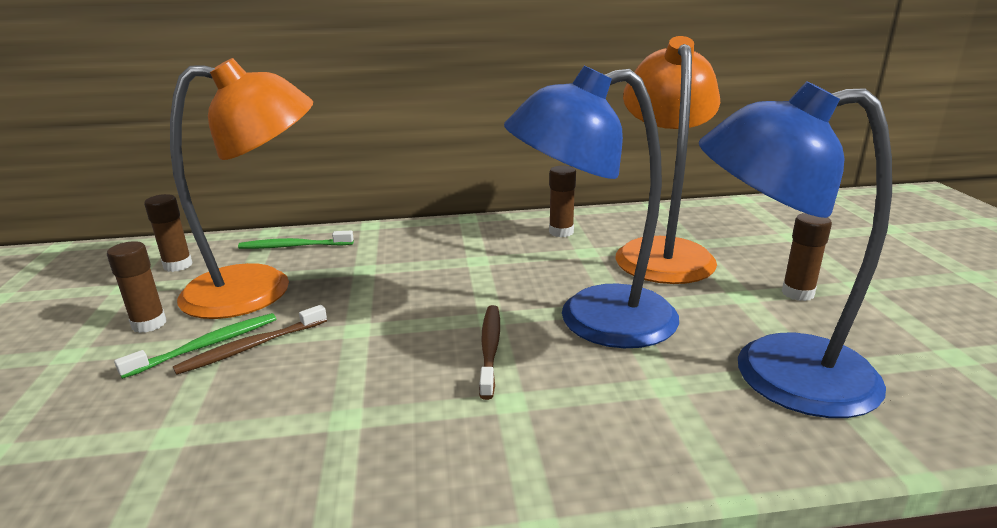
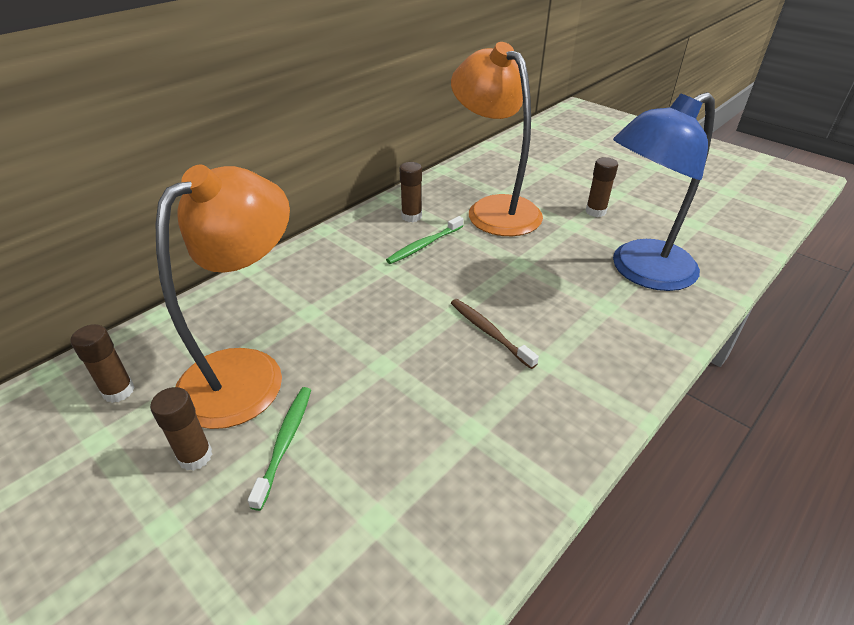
camera: 40 degrees left, 15 degrees up
brown toothbrush [173,305,327,375] -> none
green toothbrush [238,231,354,249] -> green toothbrush moved to [386,216,463,264]
blue lamp [504,66,679,348] -> none

